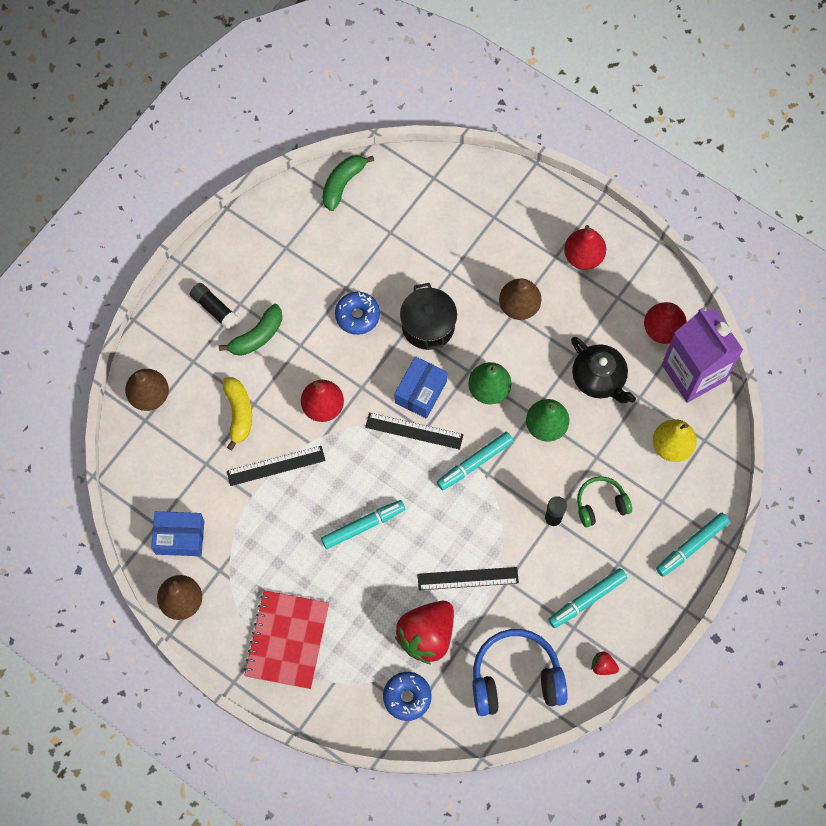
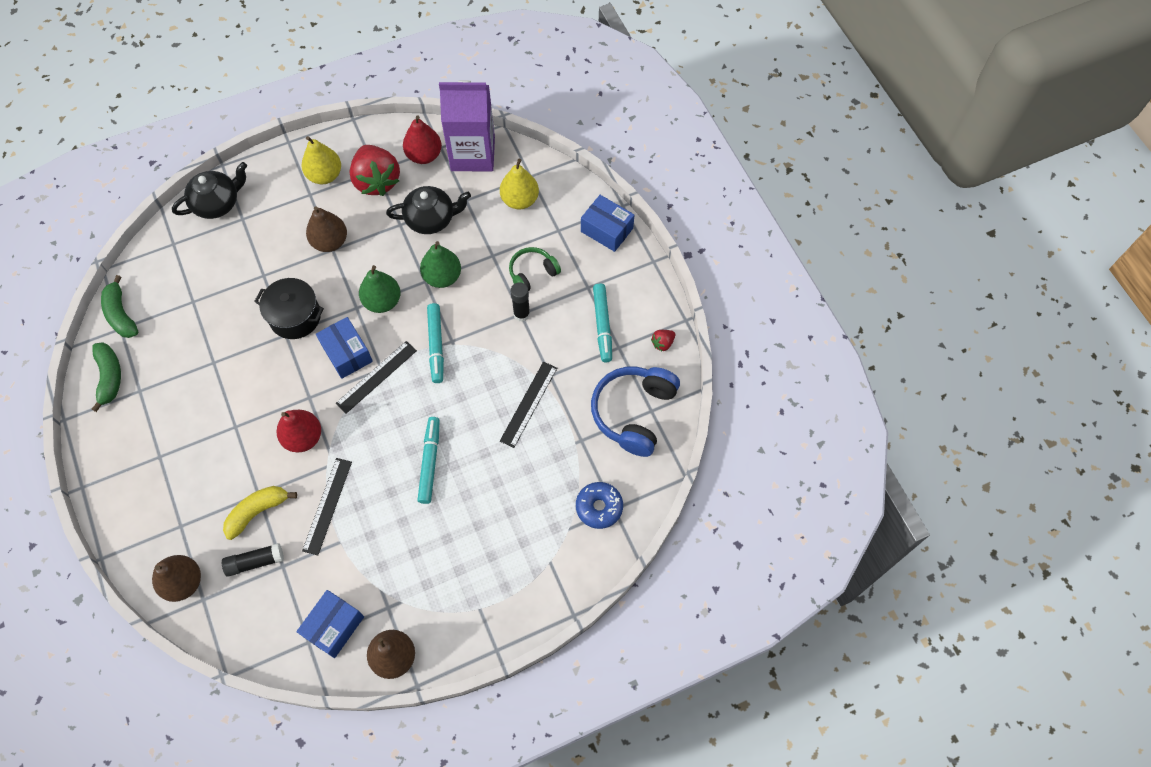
camera: 60 degrees left, 5 degrees down
black glue stick [190,283,238,329] -> black glue stick moved to [222,543,284,577]
green banana [219,304,282,356] -> green banana moved to [92,342,121,412]
yellow banana [222,377,252,450] -> yellow banana turned 60 degrees counterclockwise [223,486,297,540]
red notebook [244,590,329,689] -> none
blue donut [335,292,380,335] -> none
red strawberry [395,601,454,664] -> red strawberry moved to [350,145,400,196]
red pear [564,225,606,270] -> yellow pear [302,136,341,184]
green headphones [577,476,632,527] -> green headphones turned 45 degrees clockwise [509,247,561,291]
turquoise marker [656,513,730,577] -> blue box [581,195,634,252]
none -> black teapot [172,162,247,219]

